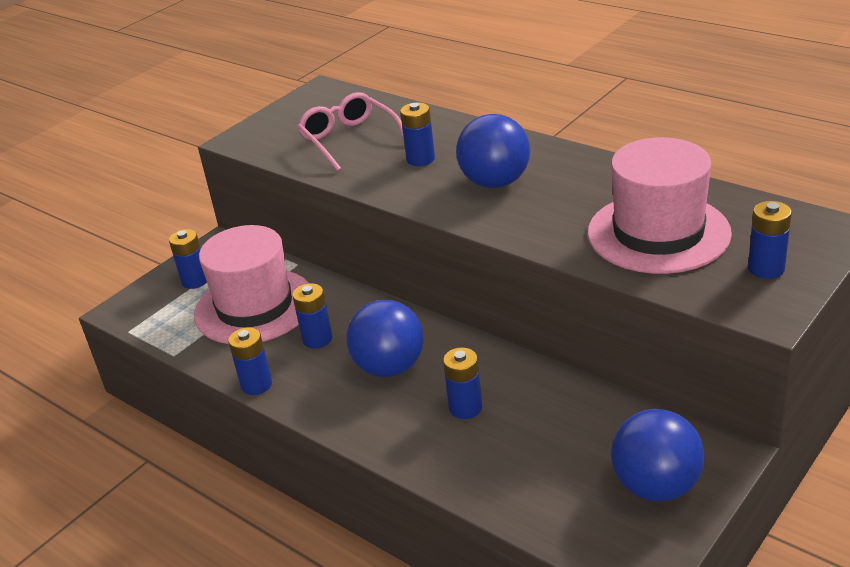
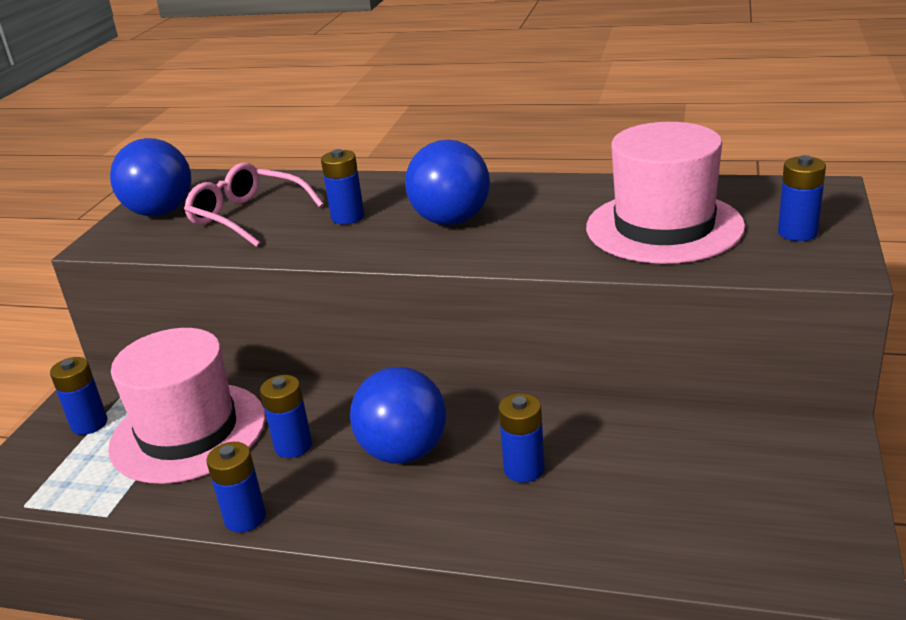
camera: 25 degrees left, 5 degrees down
blue ball [611,409,705,502] -> blue ball moved to [110,138,191,216]

